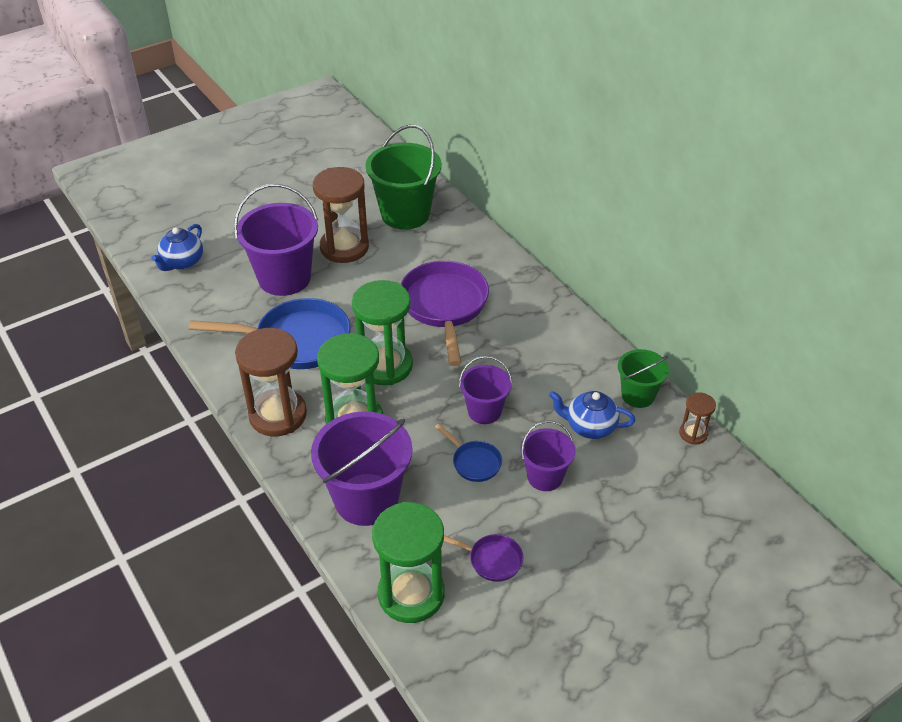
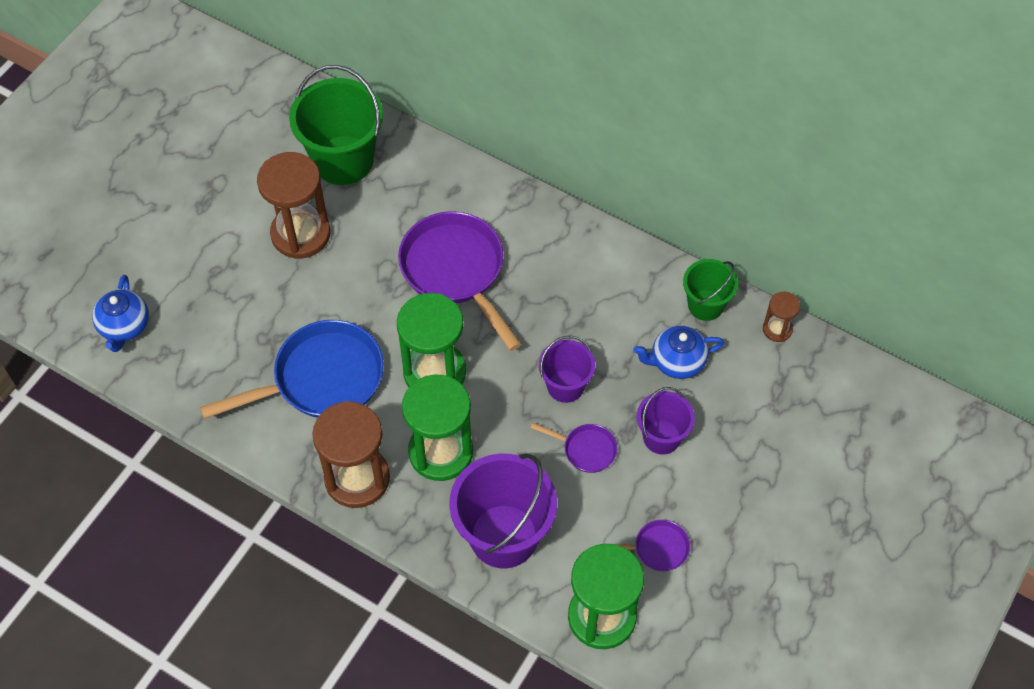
camera: 25 degrees left, 15 degrees up
purple bucket [234,184,318,296] -> none
blue pan [435,423,502,482] -> purple pan [530,423,618,473]

